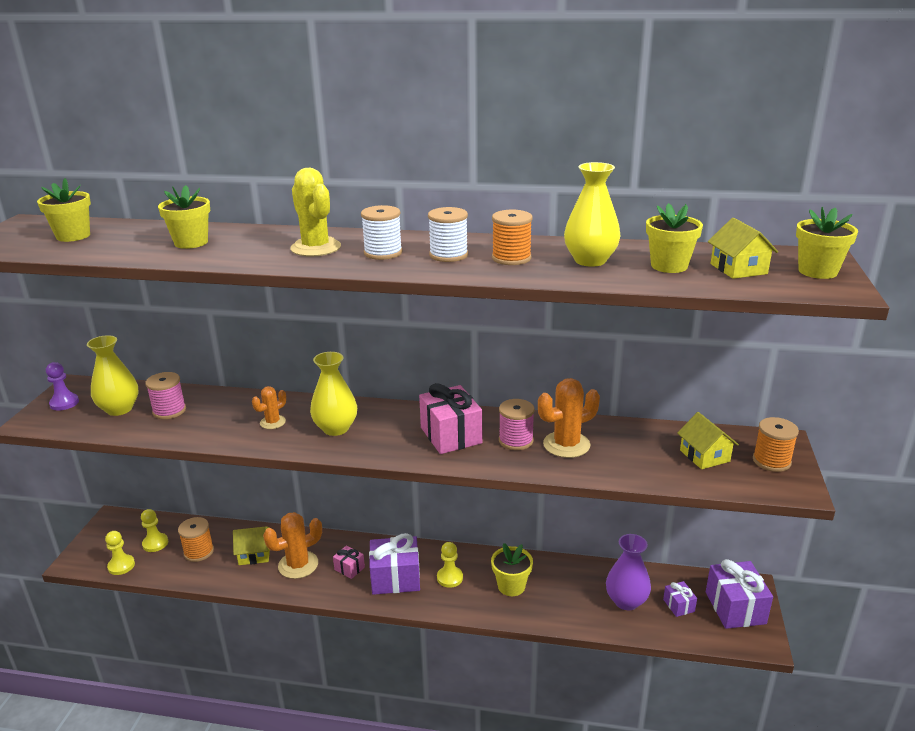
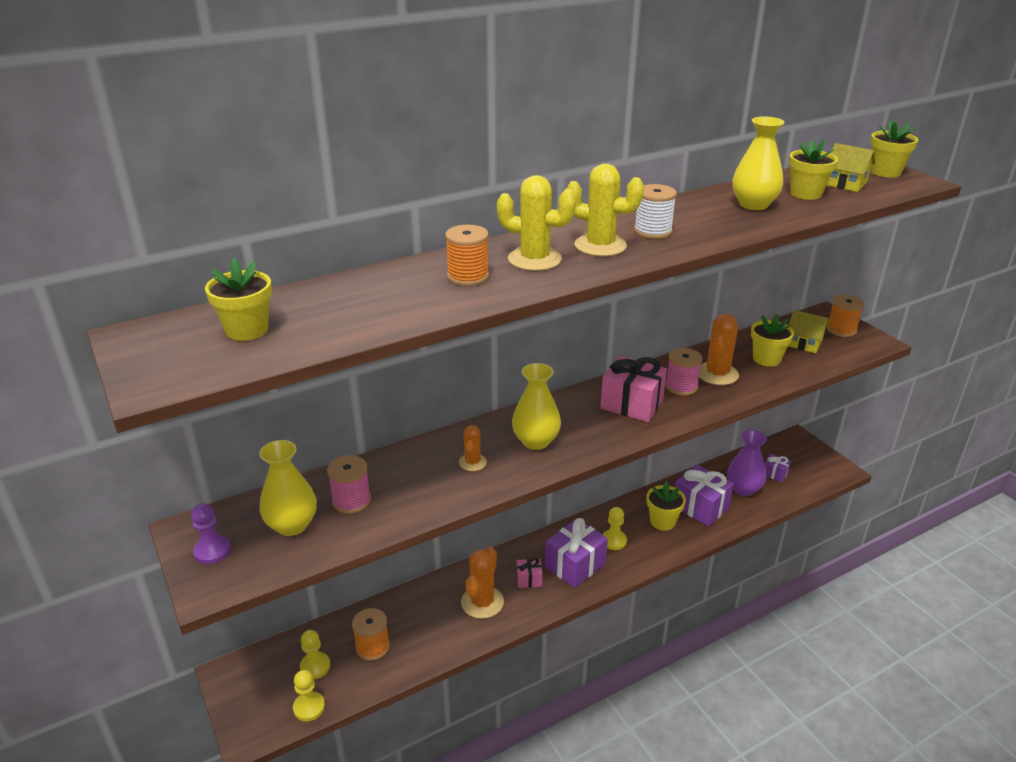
camera: 40 degrees left, 5 degrees up
yellow flower pot [158,185,210,249] -> yellow flower pot moved to [751,314,794,367]
yellow house [233,526,270,565] -> none
white spool [361,205,403,260] -> yellow cactus [566,164,644,256]
orange spool [492,210,532,265] -> orange spool moved to [445,225,489,286]
purple gift [706,559,773,629] -> purple gift moved to [675,464,734,526]

